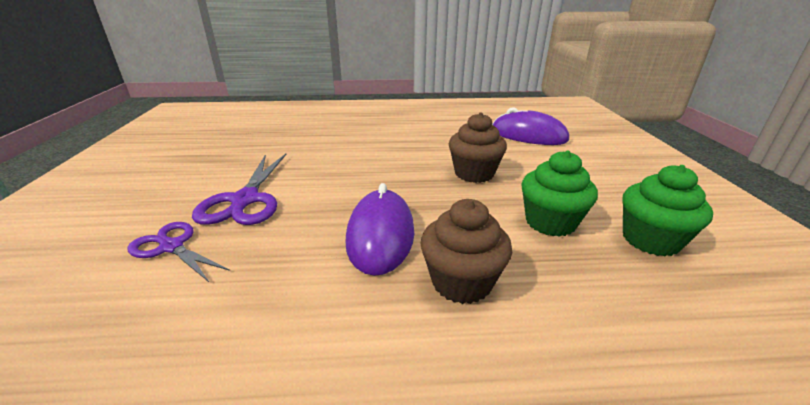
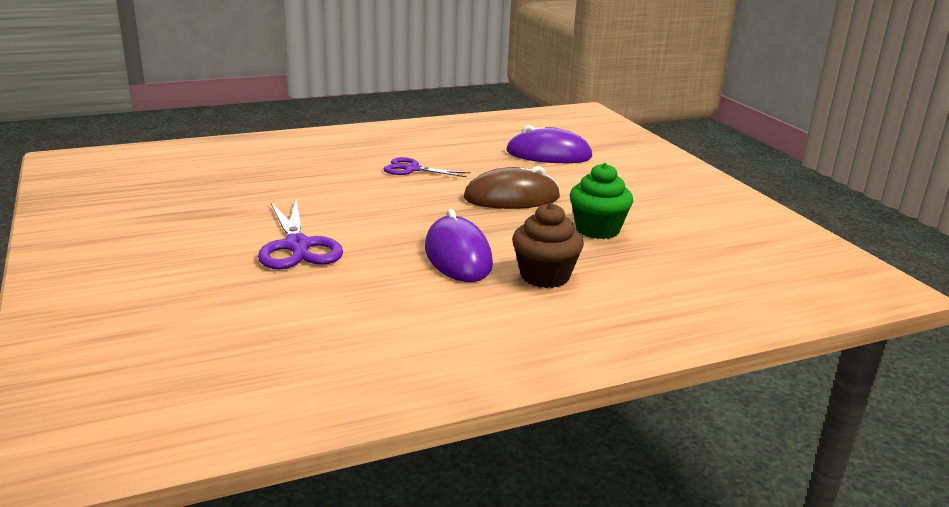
camera: 20 degrees left, 5 degrees down
purple scissors [127,222,230,282] -> purple scissors moved to [383,157,471,177]
brown cupcake [449,112,507,183] -> brown mouse [464,166,560,209]
green cupcake [622,165,713,256] -> none

